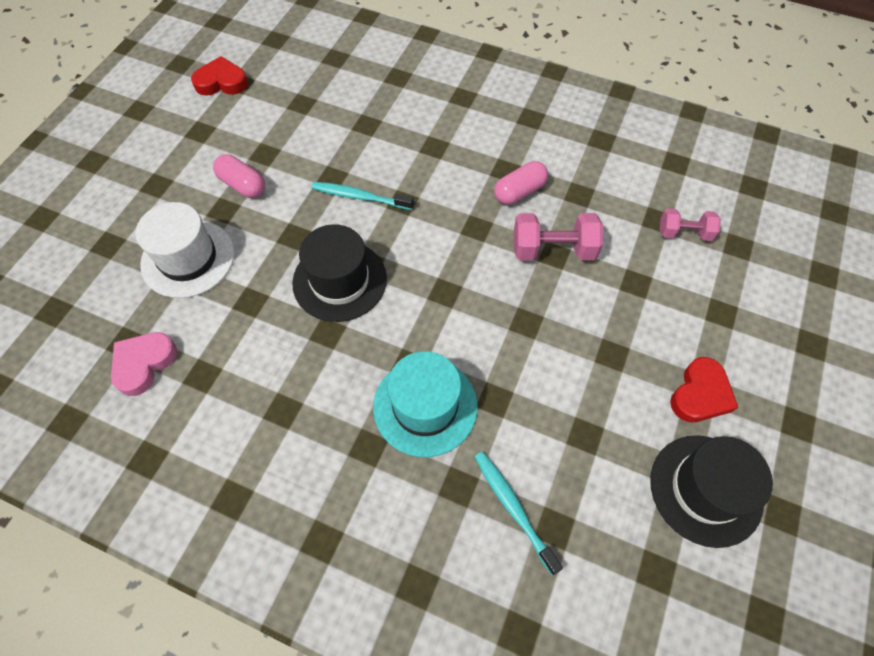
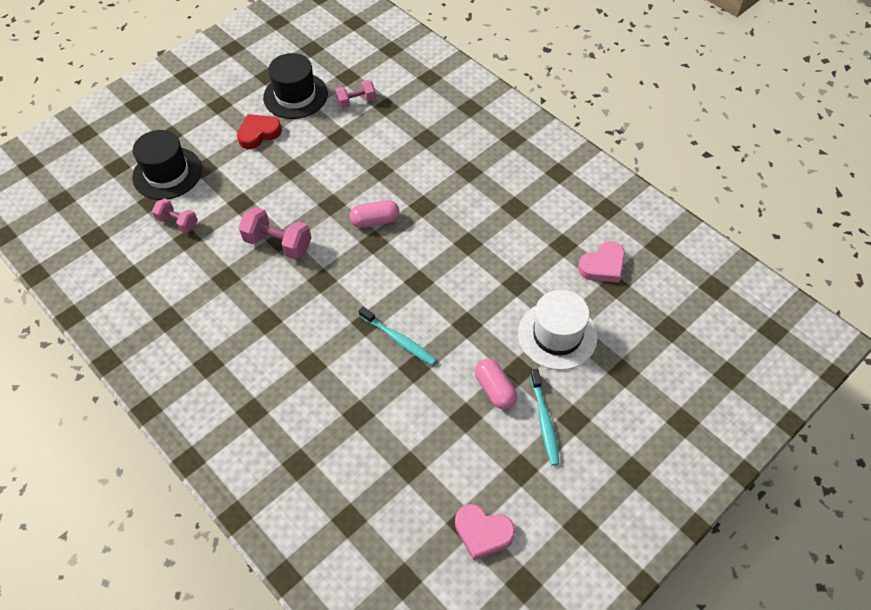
camera: 155 degrees left, 5 degrees down
red heart [191,56,248,96] -> pink heart [455,504,515,561]
black hat [292,224,387,322] -> black hat moved to [132,130,202,200]
turquoise hat [373,351,478,457] -> none
turquoise toothbrush [475,451,563,575] -> turquoise toothbrush moved to [530,369,560,466]
pink capsule [494,161,548,205] -> pink capsule moved to [350,200,400,228]
none -> pink dumbbell [335,80,376,108]

